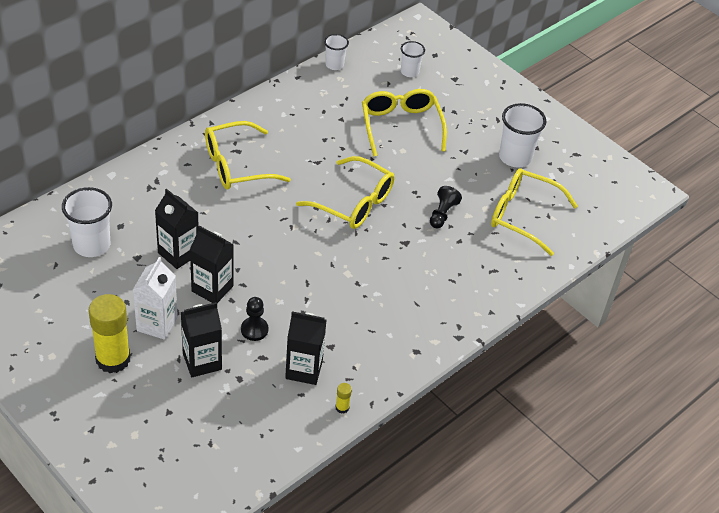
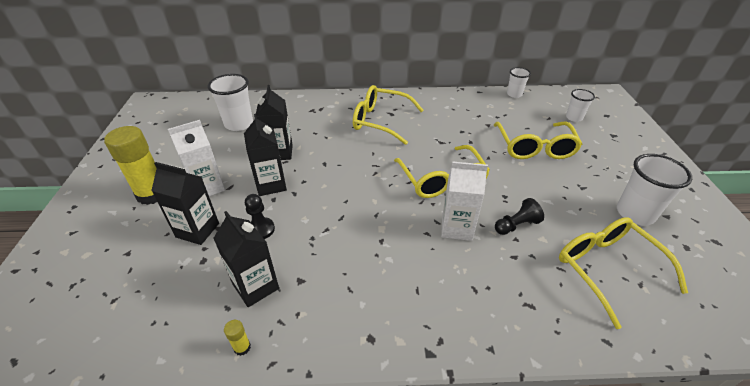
camera: 45 degrees right, 5 degrees down
yellow glasses [362,89,447,157] -> yellow glasses turned 150 degrees clockwise [494,122,582,159]
none -> white carton [441,161,488,241]

